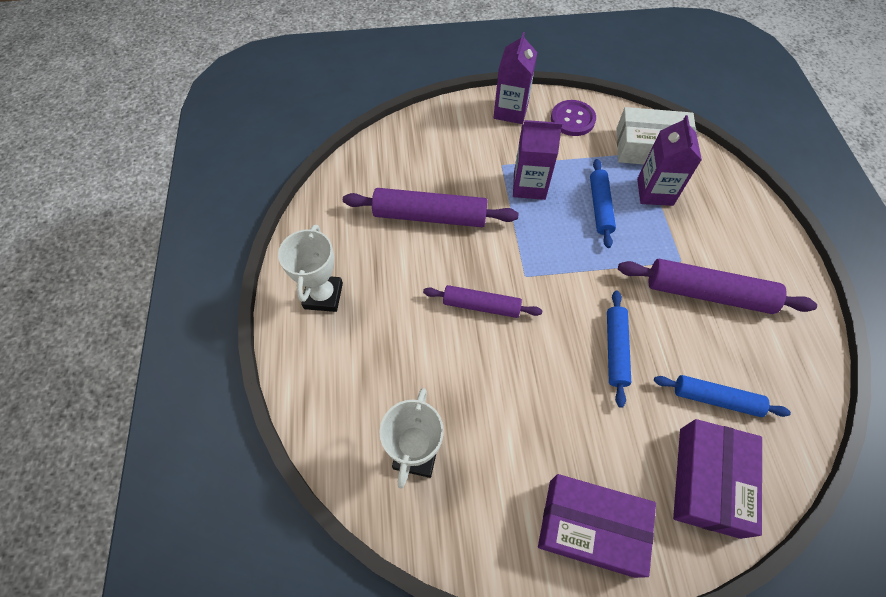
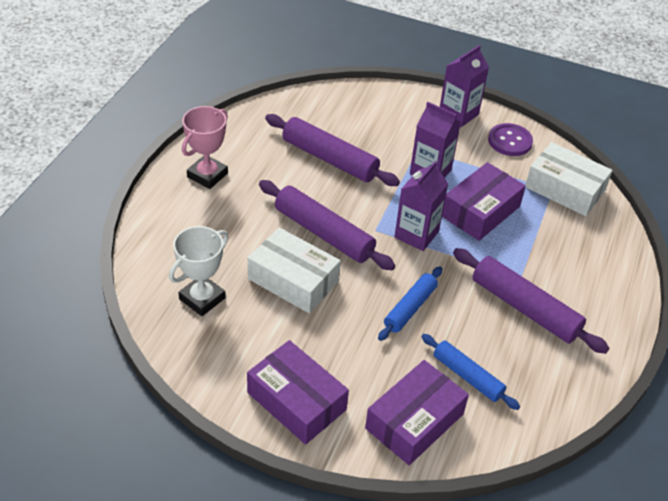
camera: 25 degrees right, 15 degrees down
white trophy [278,225,343,312] -> pink trophy [182,106,228,189]
purple rolling pin [423,285,542,318] -> purple rolling pin [259,180,395,270], size x1.60
blue rolling pin [590,159,616,248] -> purple box [442,162,526,241]
purple carton [637,115,702,206] -> purple carton moved to [394,161,449,251]
none -> white box [248,228,341,313]

